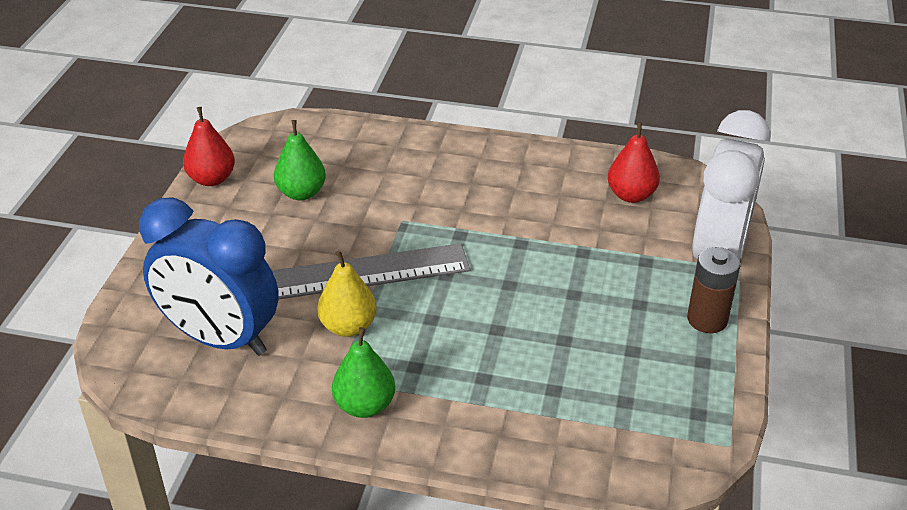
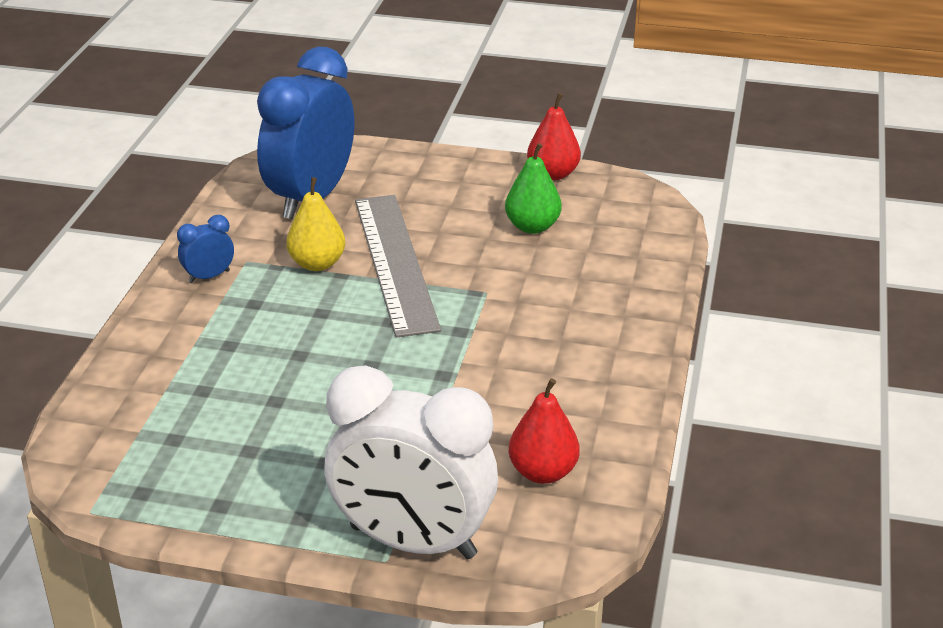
camera: 90 degrees right, 5 degrees down
green pear [332,327,395,418] -> blue clock [177,215,234,283]
brown battery [687,247,741,333] -> none

